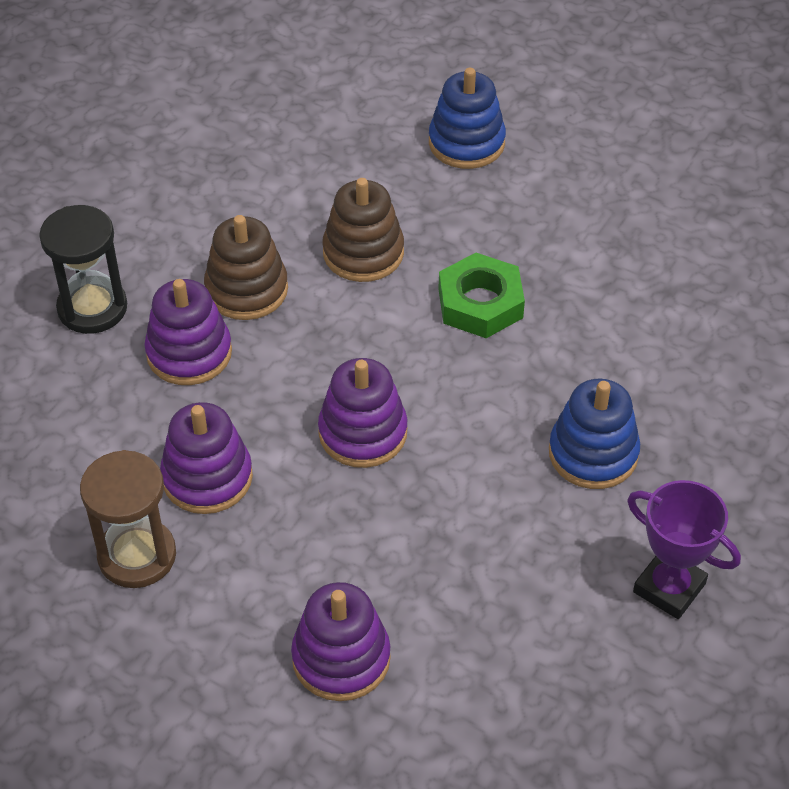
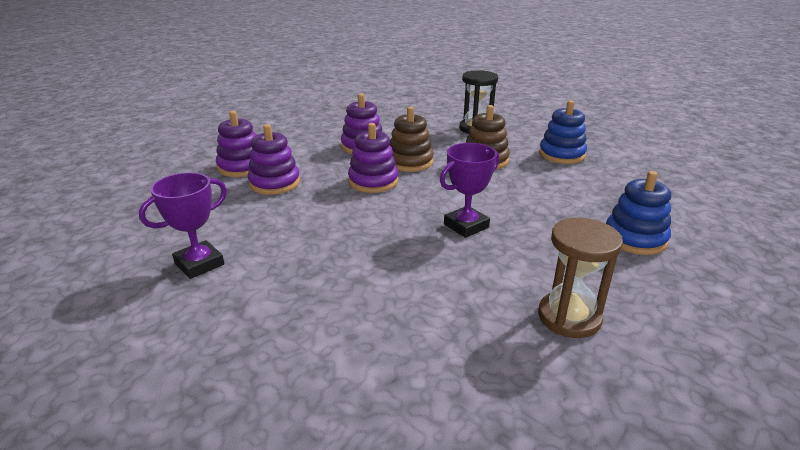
camera: 100 degrees right, 20 degrees down
brown hourglass [80,450,176,588] -> brown hourglass moved to [538,218,623,338]
purple stacking toy [144,279,232,385] -> purple stacking toy moved to [248,124,300,195]
brown stacking toy [322,178,404,282] -> brown stacking toy moved to [389,107,434,172]
green nut [439,253,525,338] -> purple trophy [440,143,499,238]
blue stacking toy [549,379,640,489] -> blue stacking toy moved to [539,100,587,164]

